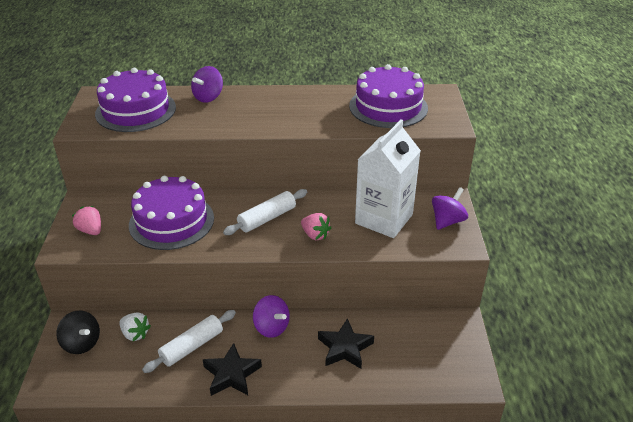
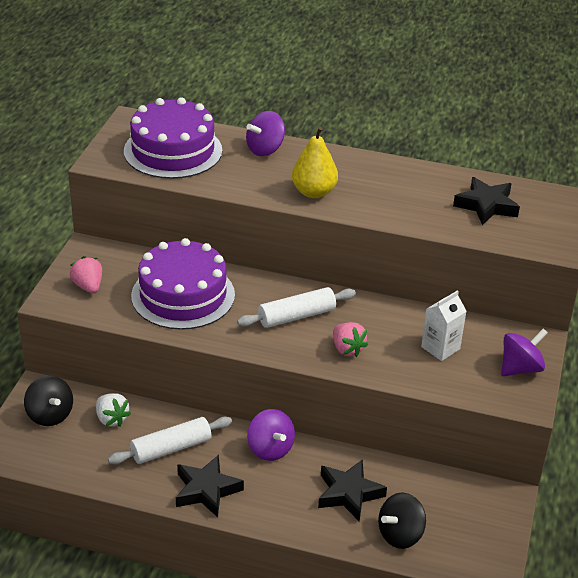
camera: 15 degrees right, 0 degrees up
purple cake [349,64,428,128] -> black star [453,177,520,225]
white carton [355,119,421,238] -> white carton [421,290,466,361], size x0.50
none -> yellow pear [292,127,338,198]
none -> black spinning top [378,493,426,549]

